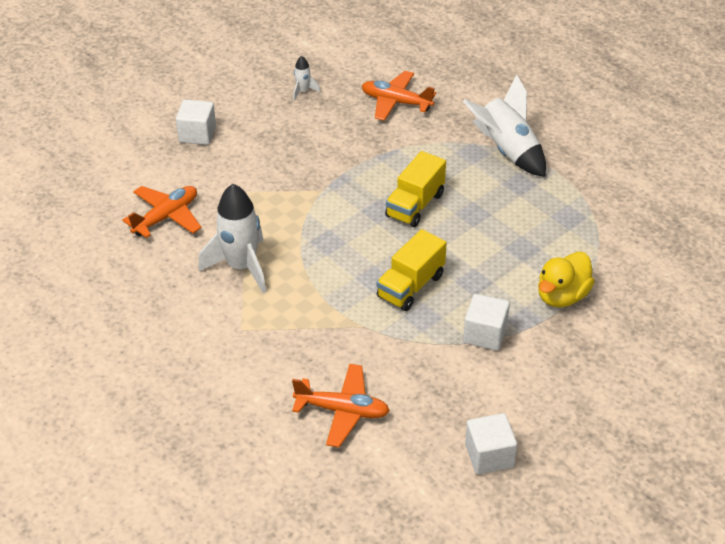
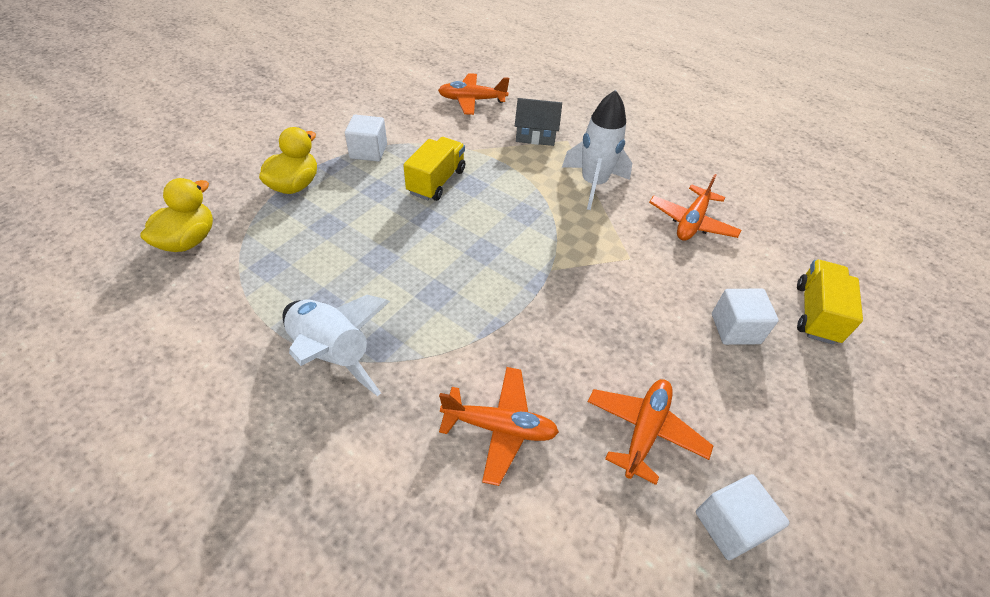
camera: 165 degrees right, 5 degrees up
white rocket [293,56,320,101] -> orange plane [588,379,713,485]
yellow truck [385,151,446,227] -> yellow truck moved to [797,260,863,344]
white cube [465,413,517,474] -> white cube moved to [696,474,790,560]
none -> yellow duck [140,178,213,252]
none -> grey house [515,98,562,146]

